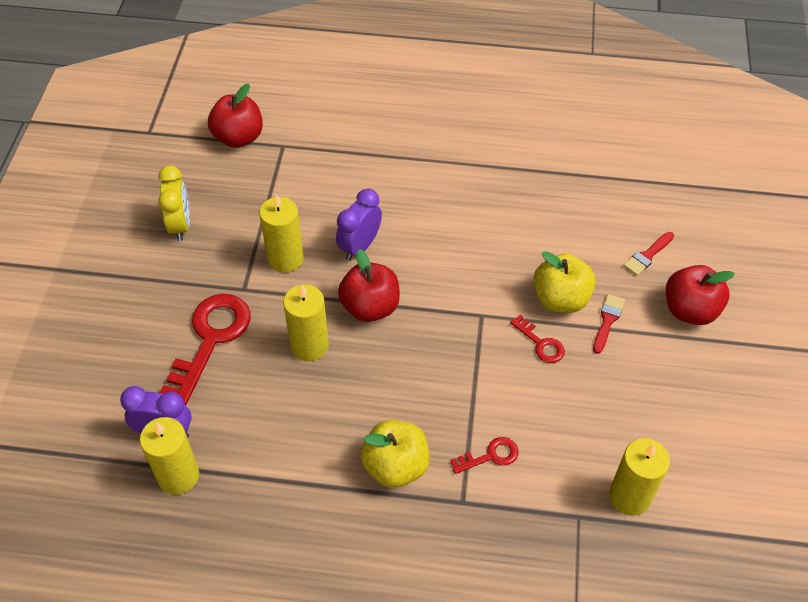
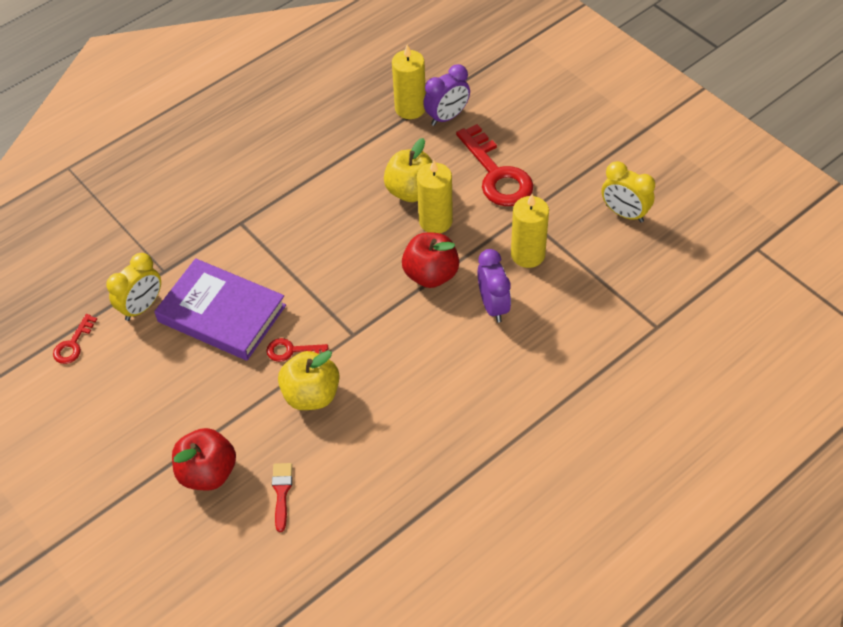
camera: 135 degrees right, 0 degrees up
red apple [208,83,263,148] -> none
yellow apple [361,420,430,488] -> yellow apple moved to [384,138,433,202]
red key [450,437,519,474] -> red key moved to [53,314,97,364]
red brush [593,294,625,354] -> none
yellow candle [609,438,670,516] -> yellow clock [106,253,161,321]
none -> purple book [154,258,286,360]

